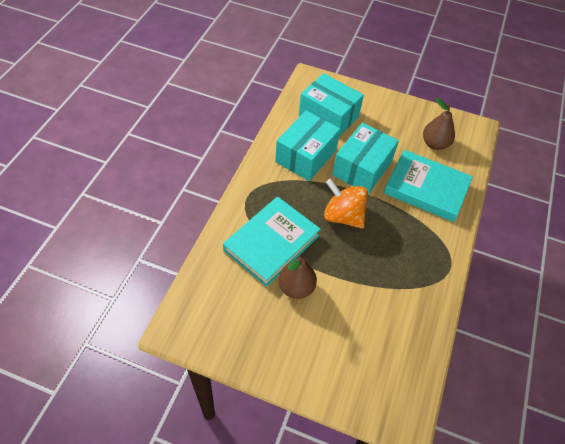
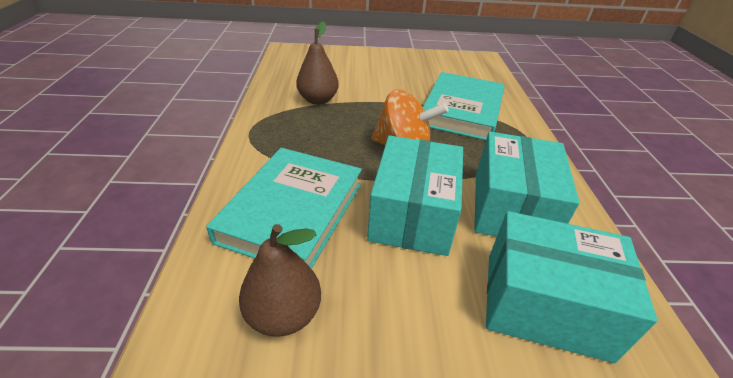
camera: 160 degrees right, 15 degrees down
brown pear [278,256,317,299] -> brown pear moved to [296,21,339,105]
turquoise book [384,150,473,222] -> turquoise book turned 75 degrees counterclockwise [206,148,362,269]

